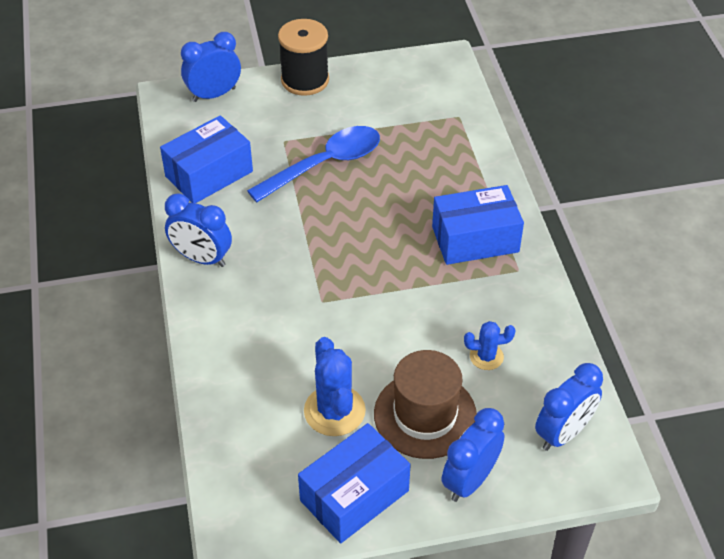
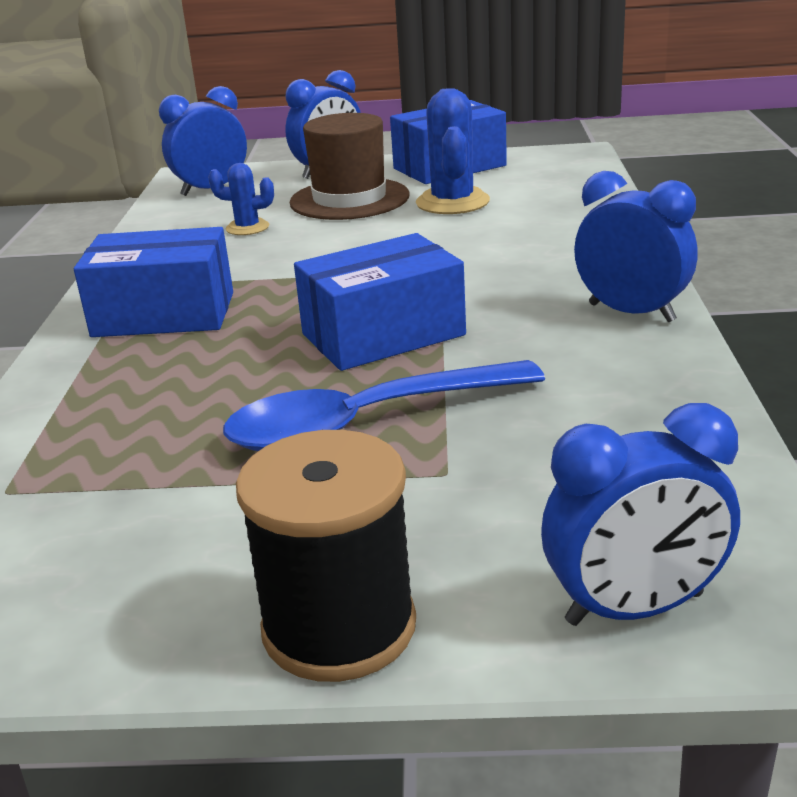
camera: 165 degrees left, 20 degrees down
blue box [160,115,253,203] -> blue box moved to [294,233,466,371]

